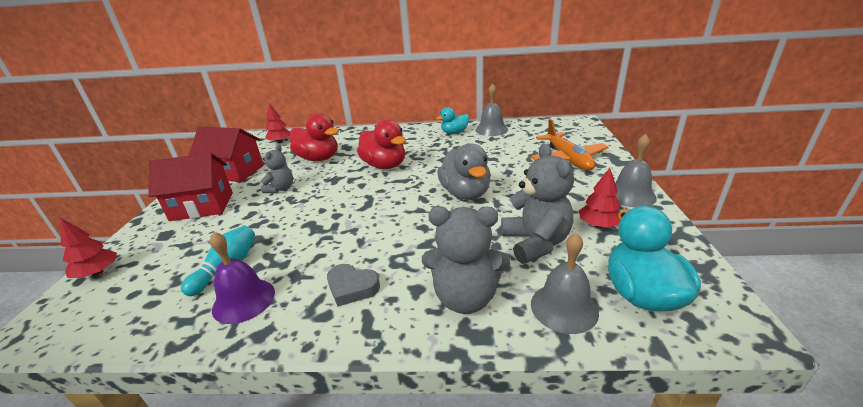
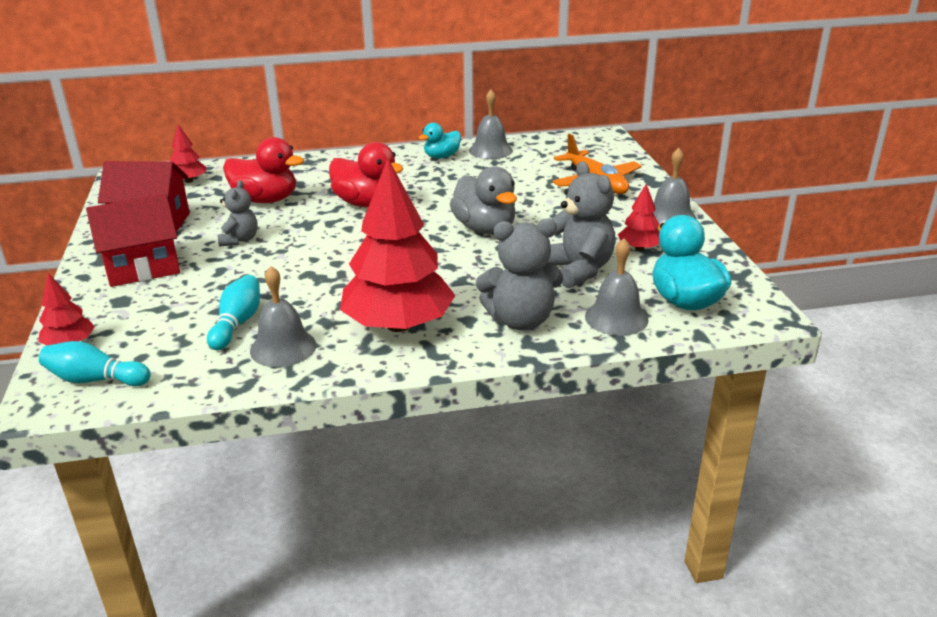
camera: 15 degrees left, 0 degrees up
purple bell [210,232,275,324] -> grey bell [250,266,316,367]
grey heart [327,264,380,307] -> red tree [340,158,456,332]
none -> turquoise bowling pin [39,341,151,386]

